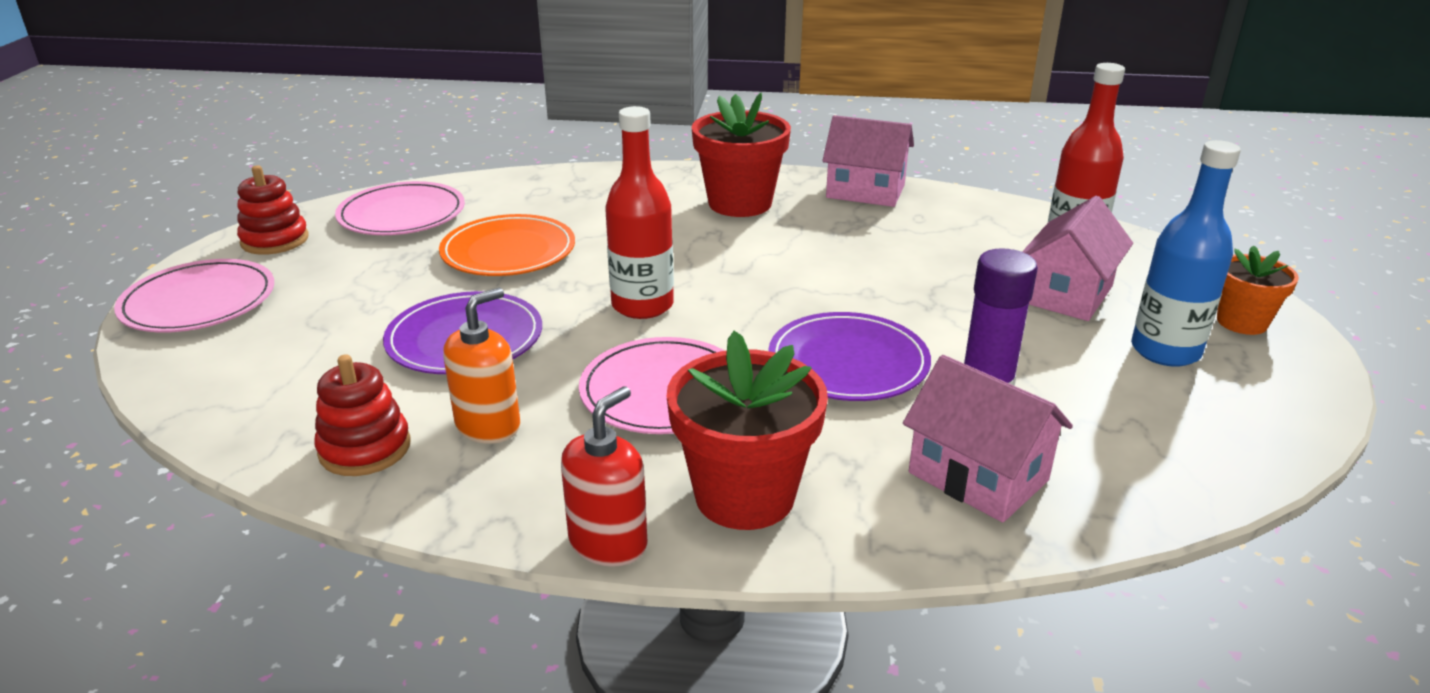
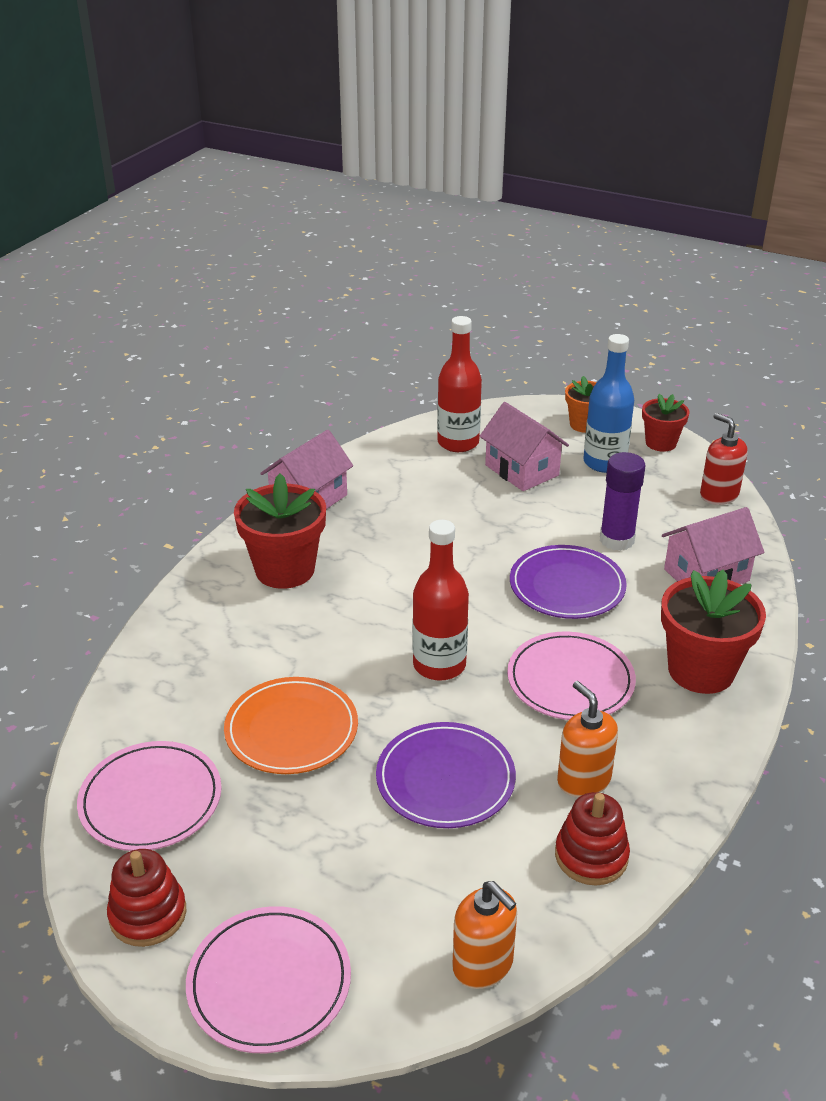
camera: 70 degrees left, 5 degrees up
red soap dispenser [561,386,648,567] -> red soap dispenser moved to [700,413,748,505]
none -> orange soap dispenser [452,881,517,989]
none -> red flower pot [642,394,690,452]

